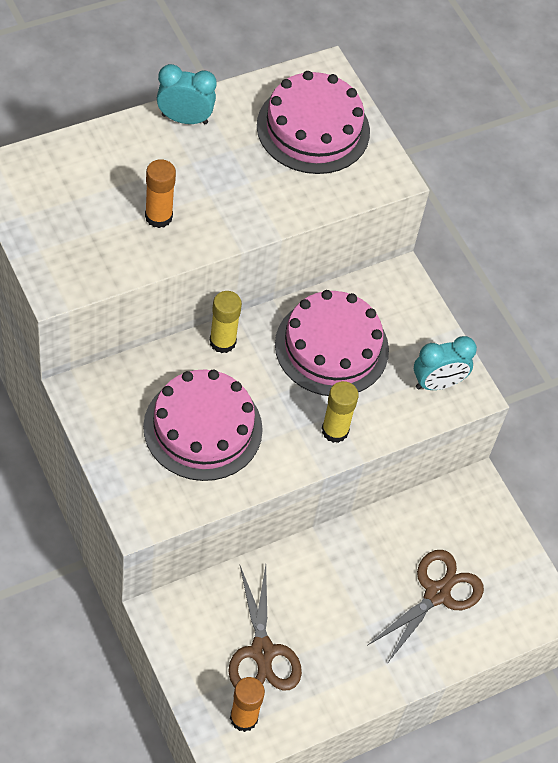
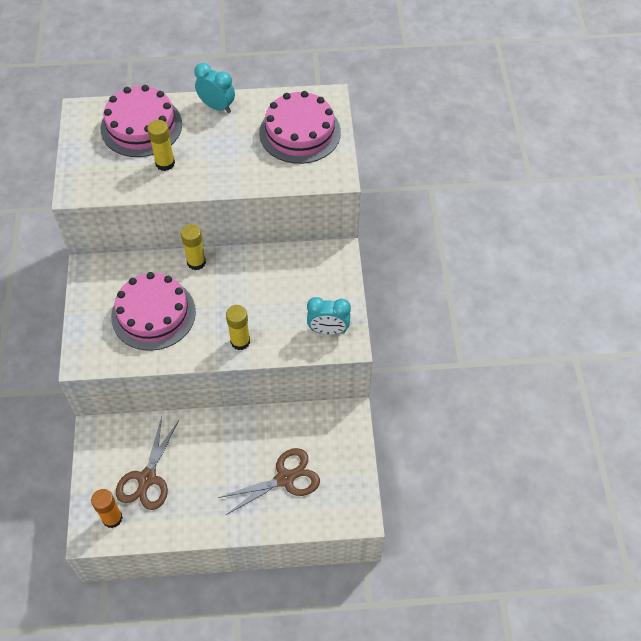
camera: 30 degrees right, 0 degrees up
orange glue stick [145,159,176,228] -> yellow glue stick [147,120,175,171]
pink cake [275,290,389,396] -> pink cake moved to [101,85,182,157]

